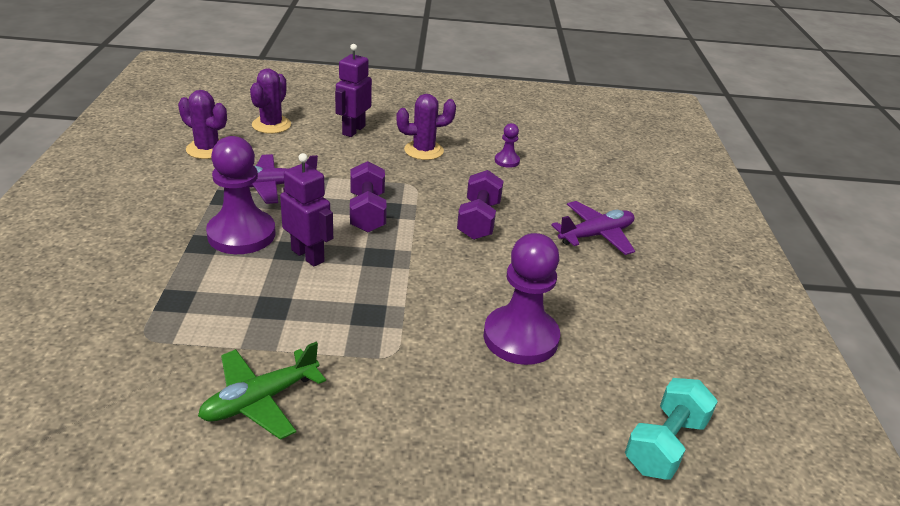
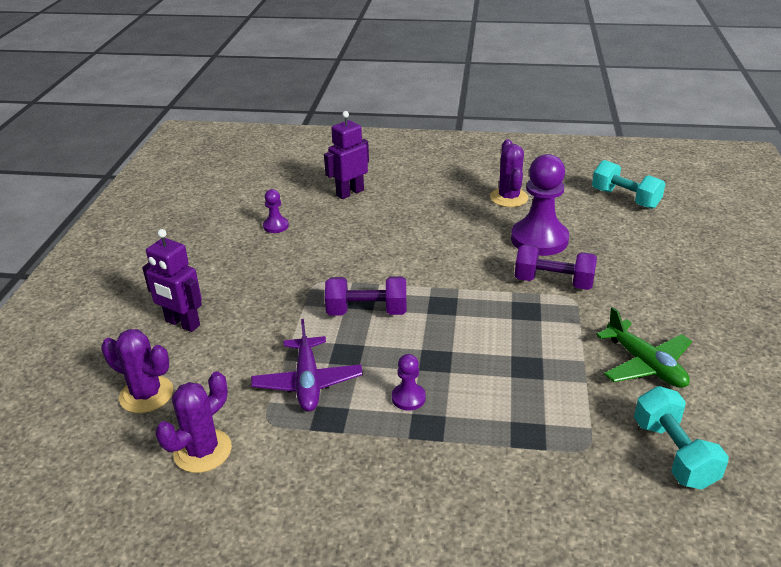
camera: 80 degrees left, 0 degrees up
purple pawn [206,136,276,254] -> purple pawn [392,354,426,411], size x0.46
purple robot [280,153,333,267] -> purple robot moved to [324,111,369,199]
purple cactus [396,94,456,160] -> purple cactus moved to [490,139,528,207]
purple dumbbell [457,170,503,240] -> purple dumbbell moved to [515,244,597,290]
purple plane [551,201,635,255] -> none
none -> turquoise dumbbell [634,386,729,490]

